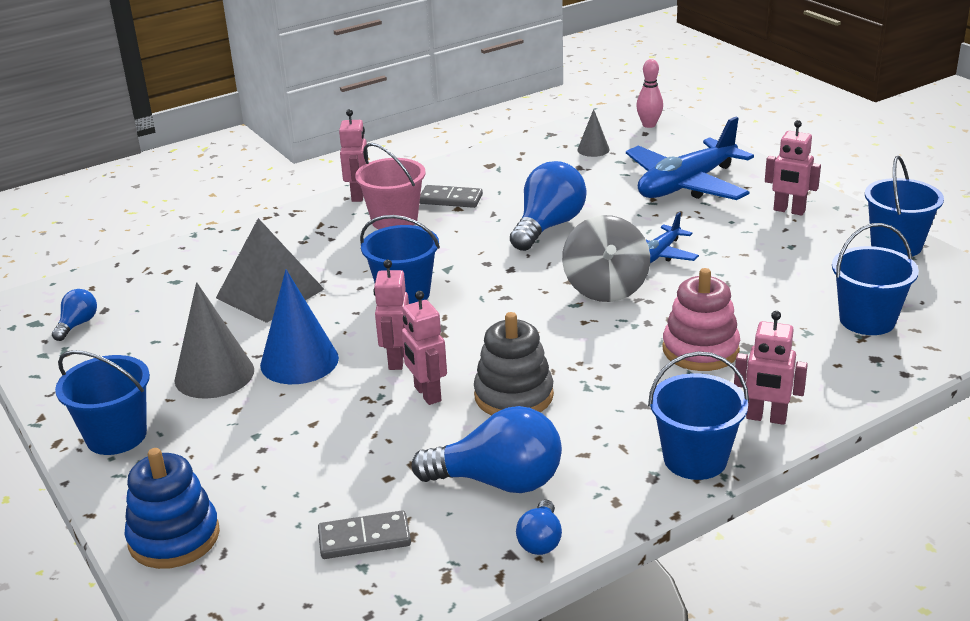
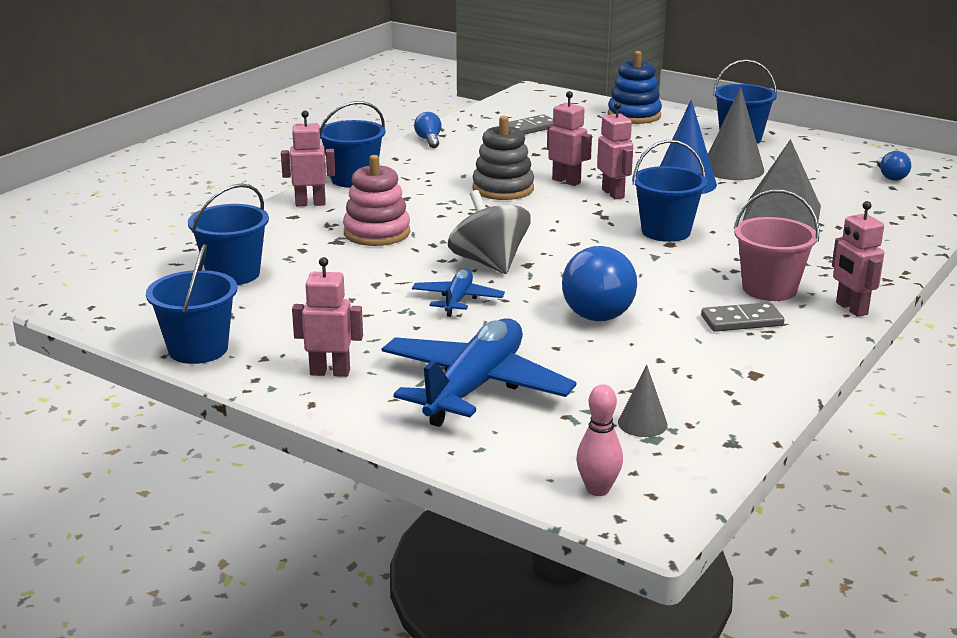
camera: 155 degrees right, 5 degrees down
blue light bulb [411,406,562,493] -> none

